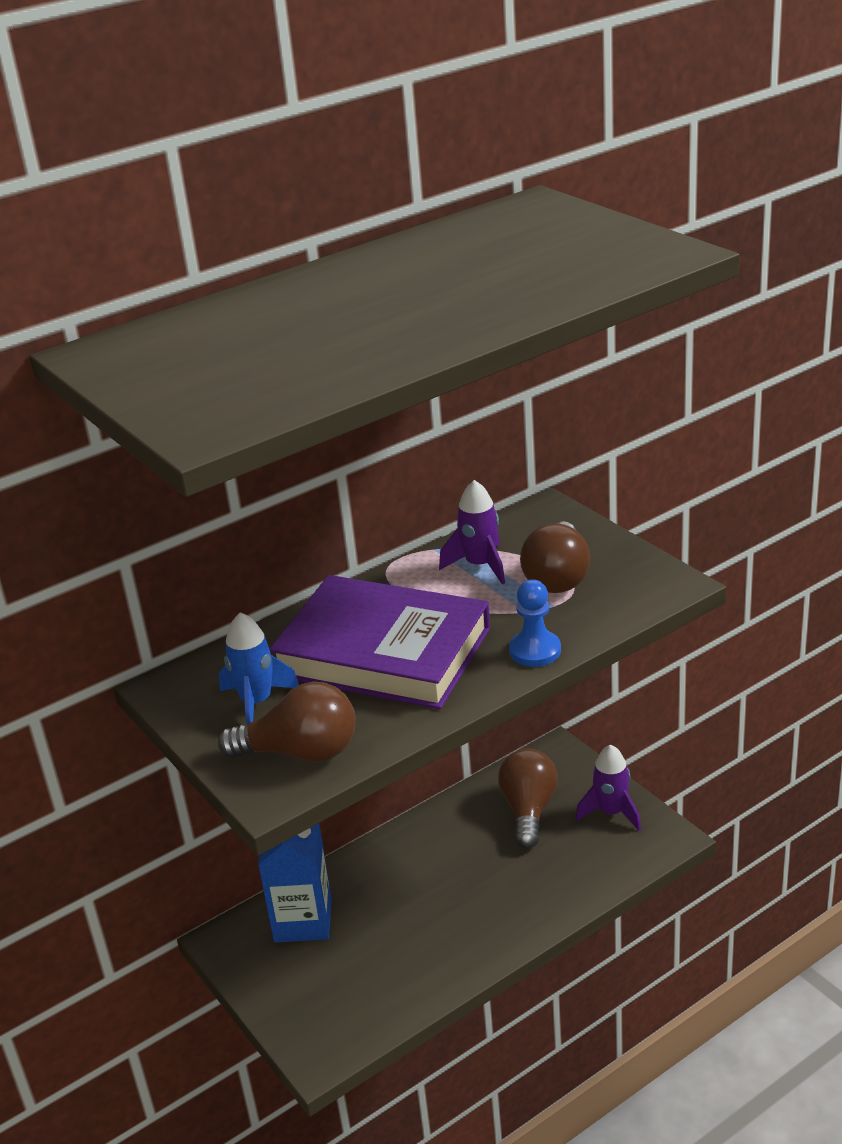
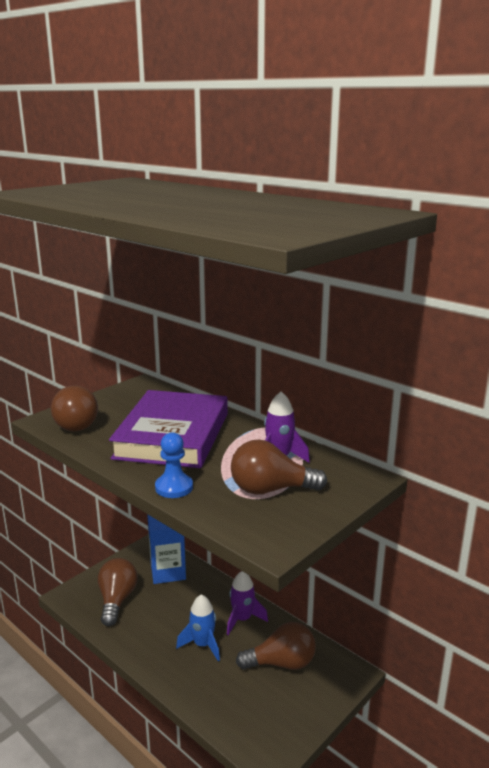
camera: 75 degrees right, 10 degrees down
blue rocket [219,612,299,724] -> blue rocket moved to [176,594,220,661]
purple rocket [575,745,641,831] -> purple rocket moved to [227,571,268,635]
none -> brown light bulb [98,558,138,626]

